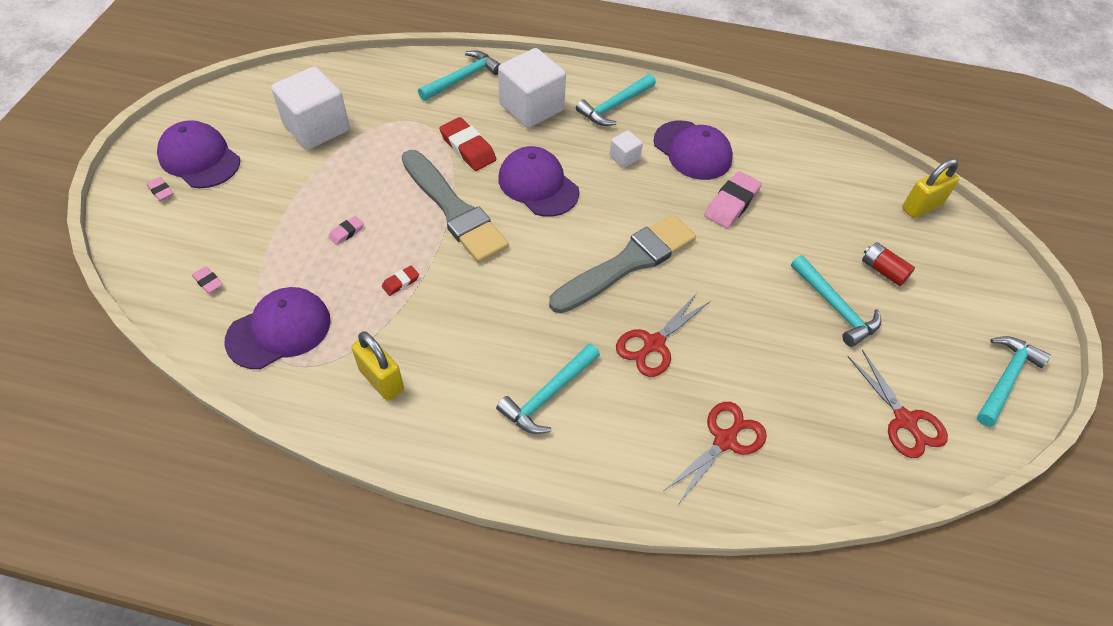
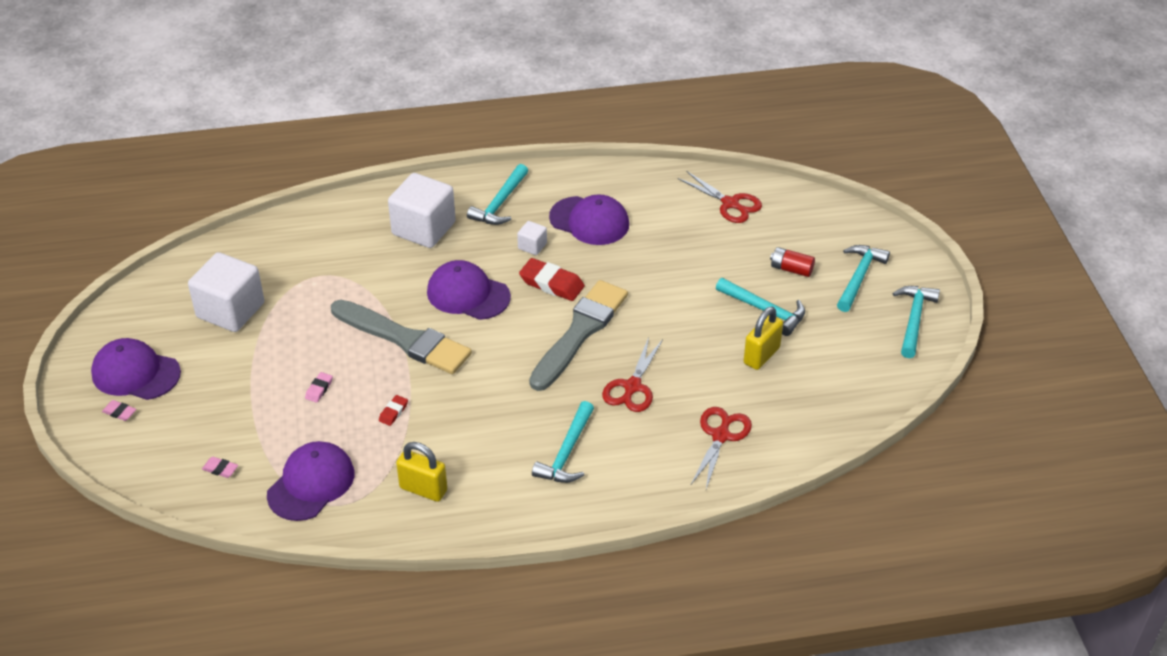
camera: 20 degrees left, 10 degrees down
turquoise hammer [418,51,501,101] -> turquoise hammer moved to [837,245,890,312]
red eraser [439,117,496,171] -> red eraser moved to [519,258,585,301]
pink eraser [704,171,762,228] -> none
red scissors [848,350,948,458] -> red scissors moved to [678,171,762,223]
yellow padlock [902,159,959,218] -> yellow padlock moved to [744,307,783,370]

